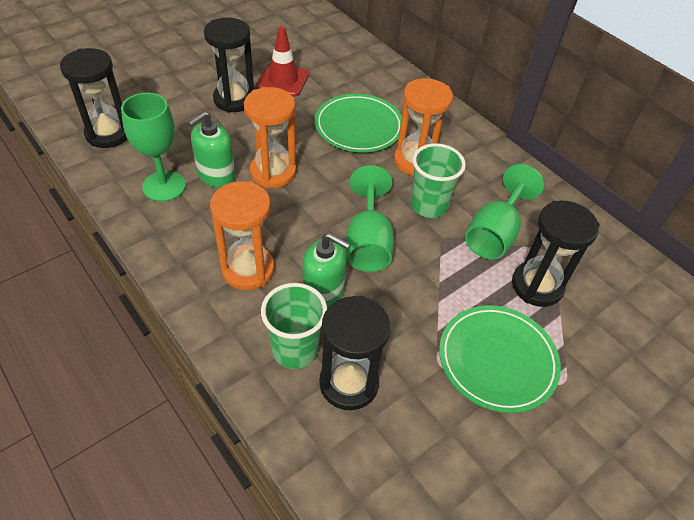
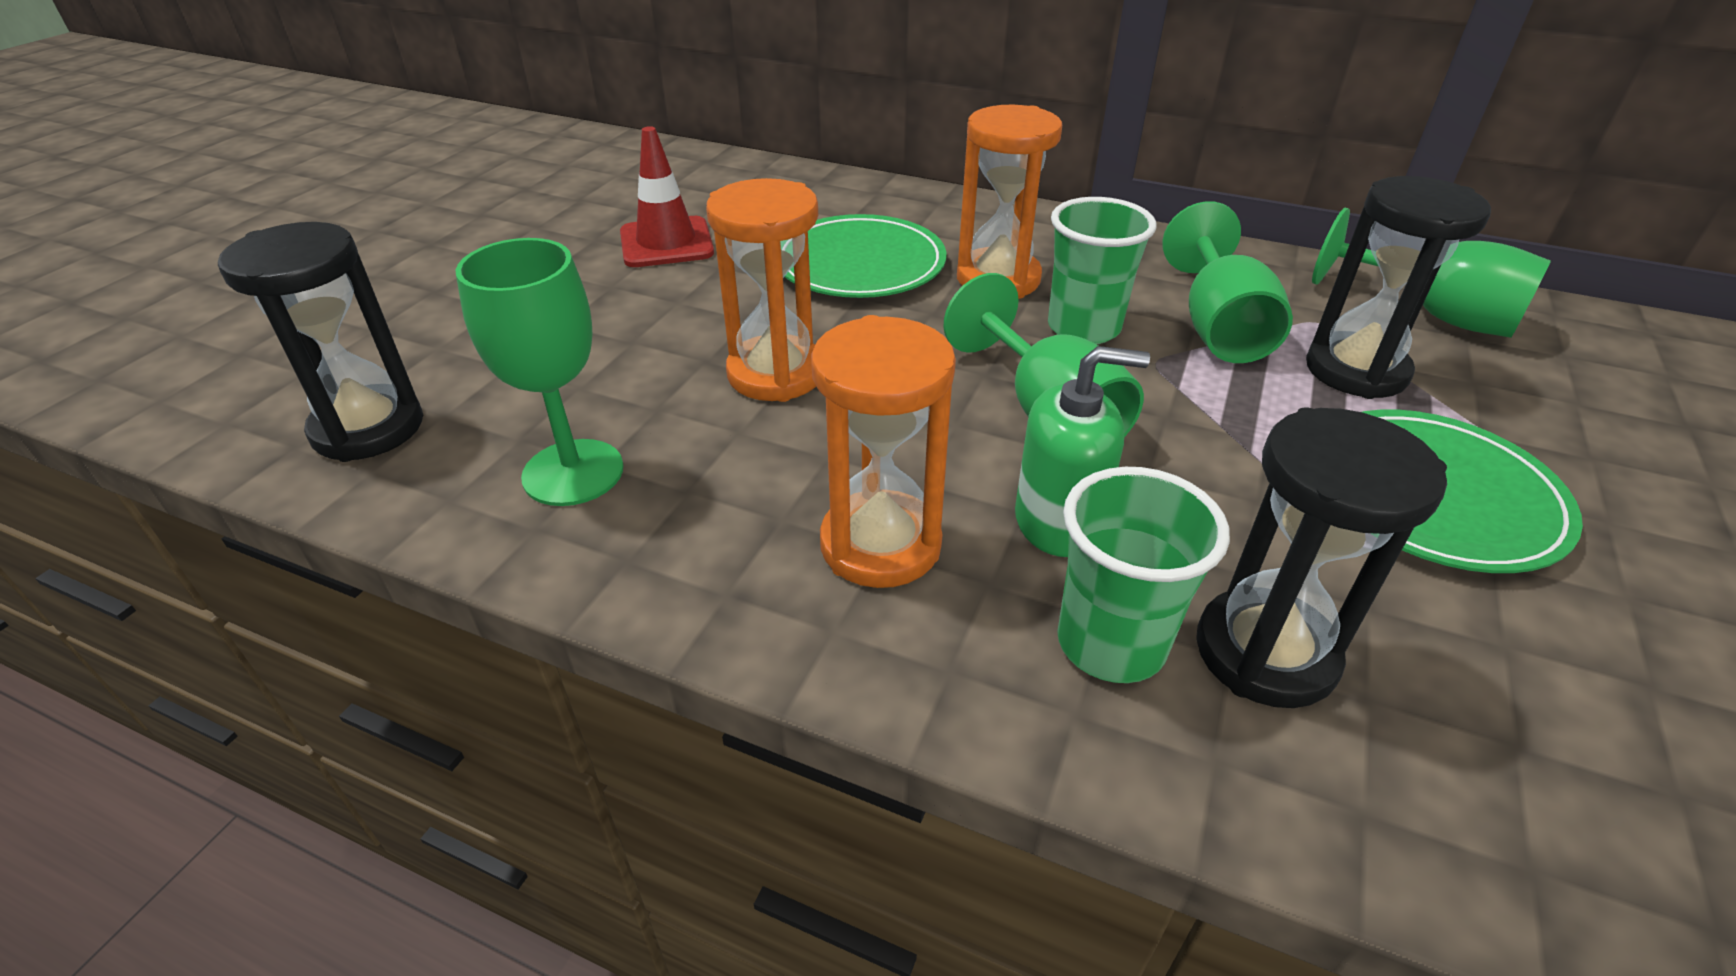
camera: 25 degrees left, 10 degrees down
green soap dispenser [188,111,235,188] -> none
black hourglass [204,18,254,113] -> none
none -> green goblet [1312,208,1551,338]

